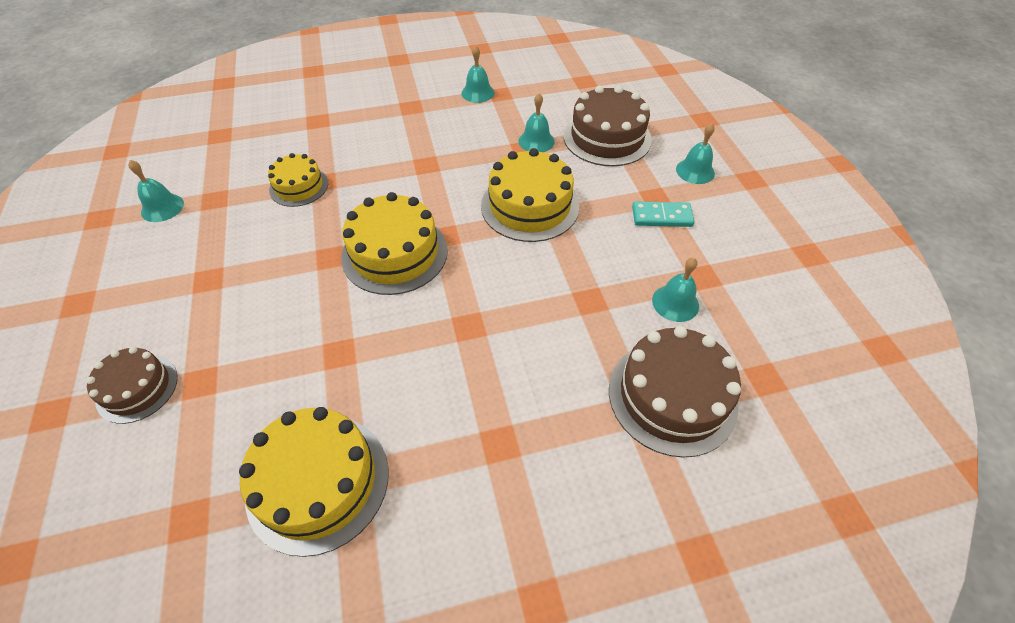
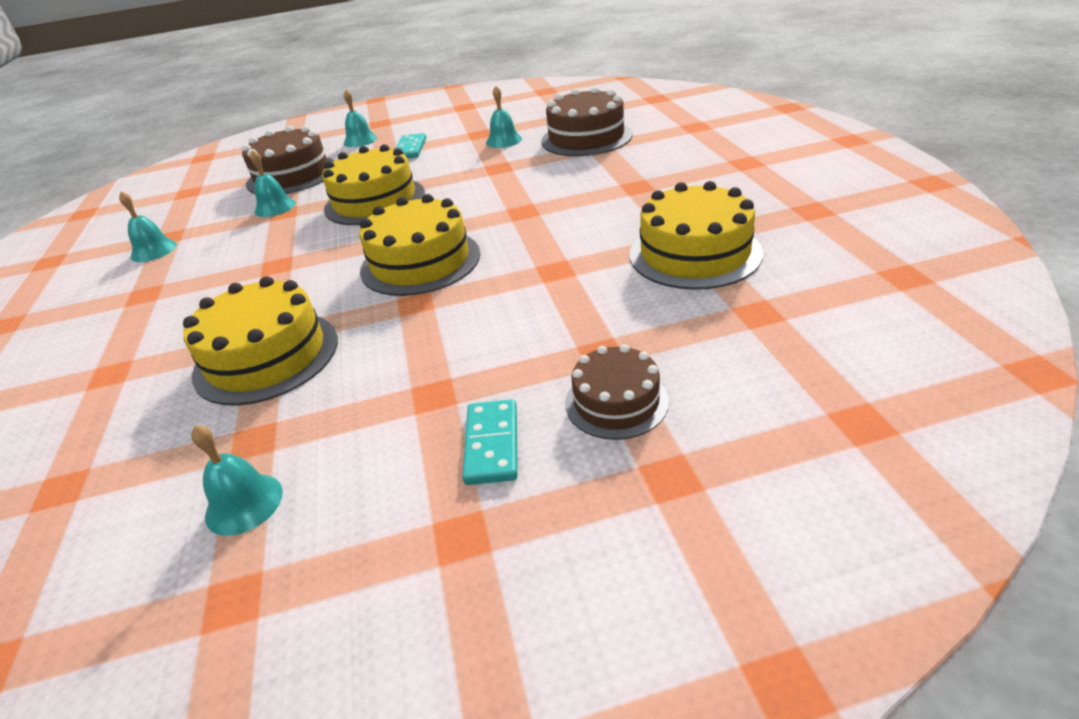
camera: 85 degrees left, 15 degrees down
yellow cake [268,153,328,207] -> yellow cake [183,276,338,406], size x1.65
none -> turquoise domino [462,399,518,485]

